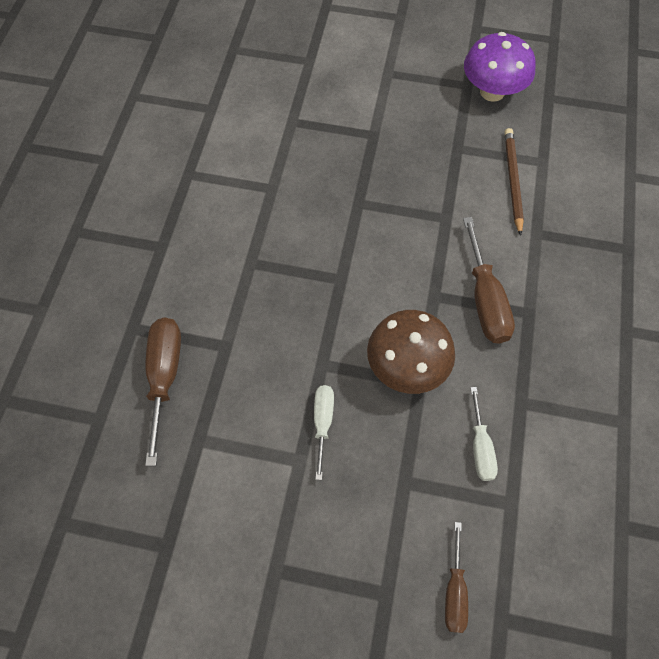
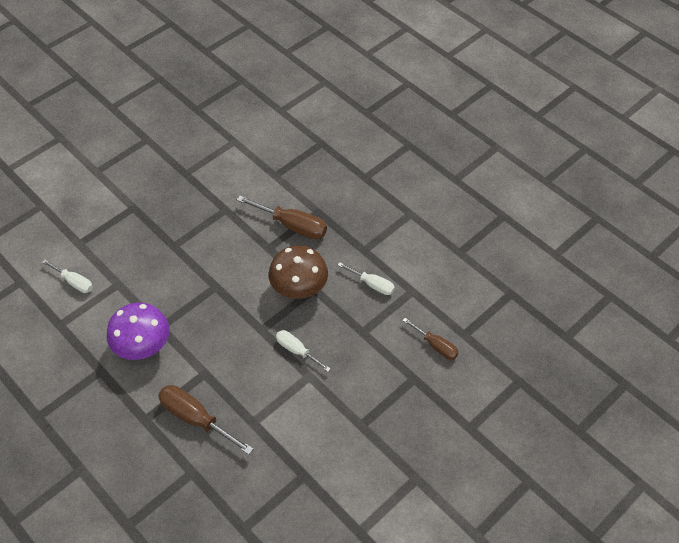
camera: 55 degrees left, 10 degrees down
purple mushroom [464,32,536,102] -> purple mushroom moved to [107,303,170,360]
brown pencil [505,128,524,236] -> none
none -> white screwdriver [42,259,93,293]

